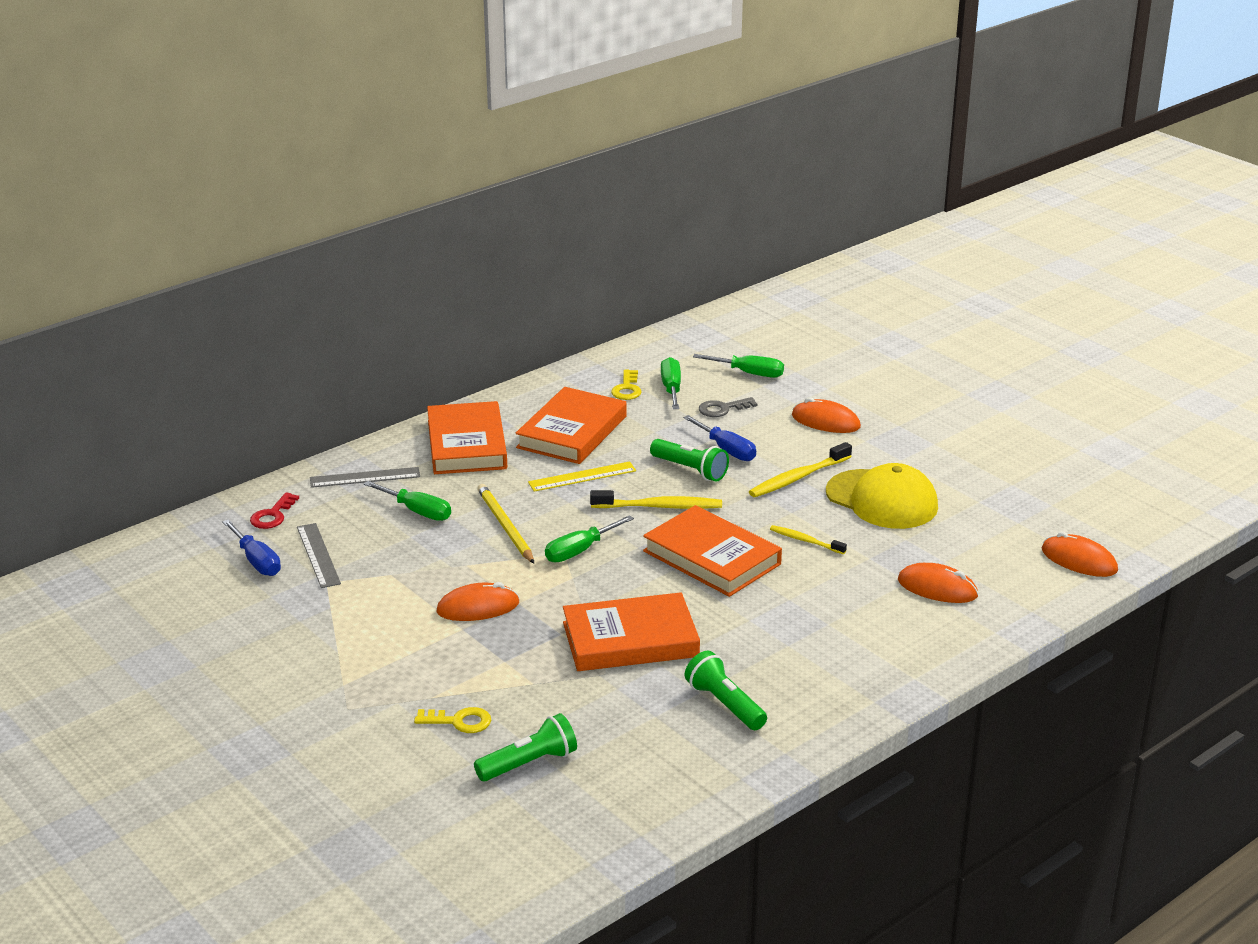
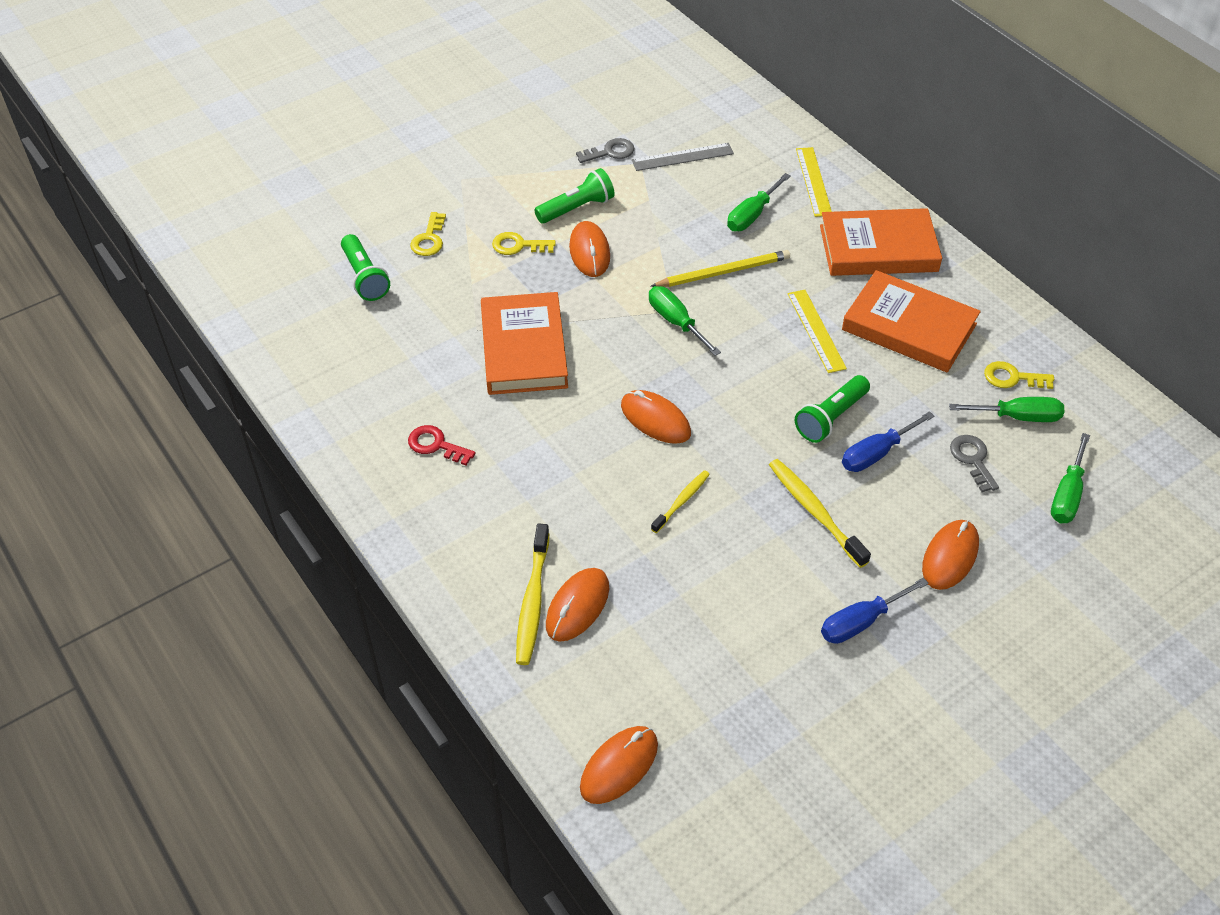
camera: 95 degrees right, 20 degrees up
blue screwdriver [222,519,281,576] -> blue screwdriver moved to [821,577,929,644]
red key [250,492,299,529] -> red key moved to [408,425,476,465]
grey ruler [310,467,420,488] -> yellow ruler [796,147,832,217]
yellow toothbrush [590,490,722,509] -> yellow toothbrush moved to [516,524,549,665]
orange book [643,505,782,597] -> orange mouse [621,390,691,444]
green flashlight [685,651,767,730] -> green flashlight moved to [534,168,615,224]
yellow cap [826,463,938,529] -> none
none -> yellow key [492,232,556,255]
none -> grey key [576,138,634,163]

